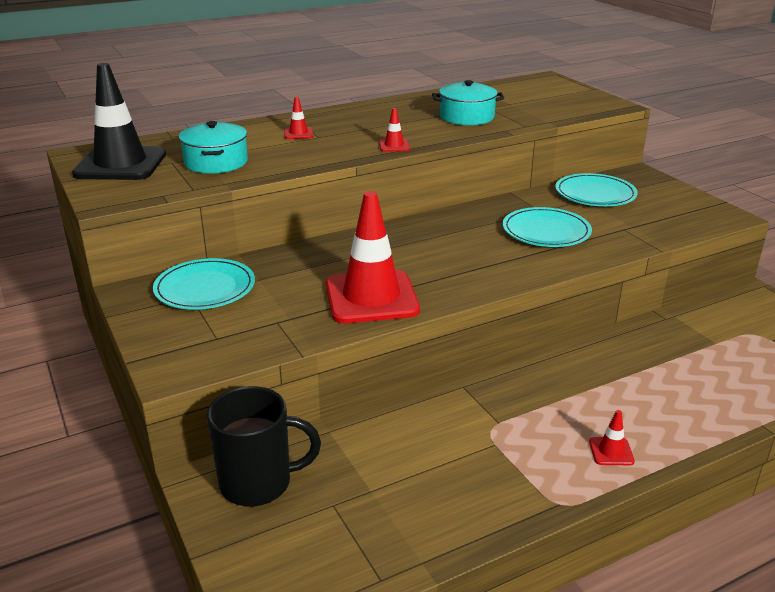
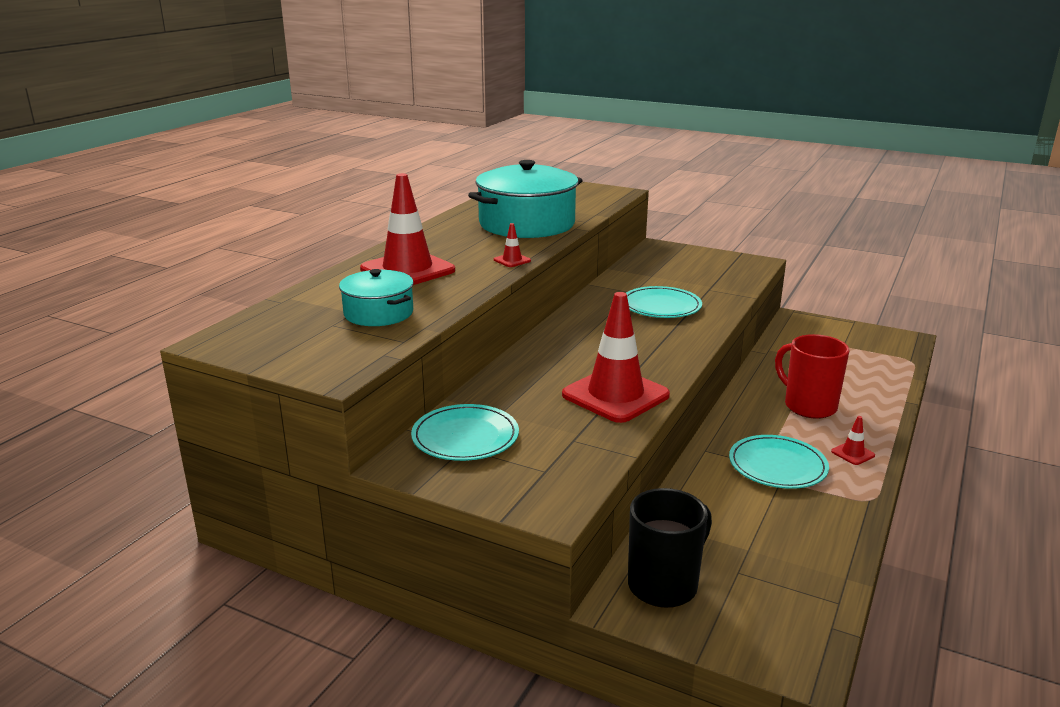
camera: 35 degrees left, 5 degrees down
black traffic cone [72,63,166,180] -> none
red traffic cone [284,97,313,139] -> red traffic cone [360,173,455,285], size x2.46
turquoise pot [432,80,504,125] -> turquoise pot [468,160,583,238], size x1.80
turquoise plate [555,173,638,206] -> turquoise plate moved to [729,435,829,489]
none -> red mug [775,334,850,419]

